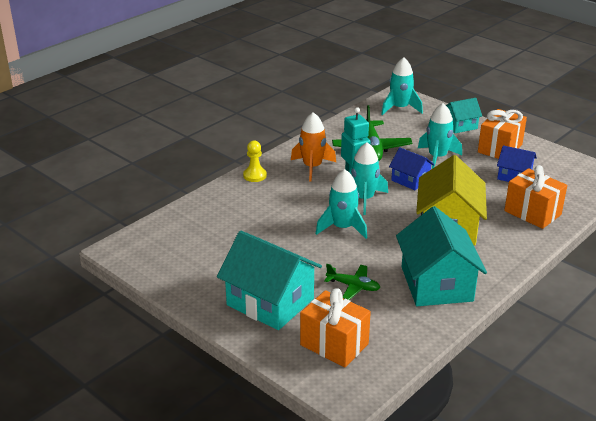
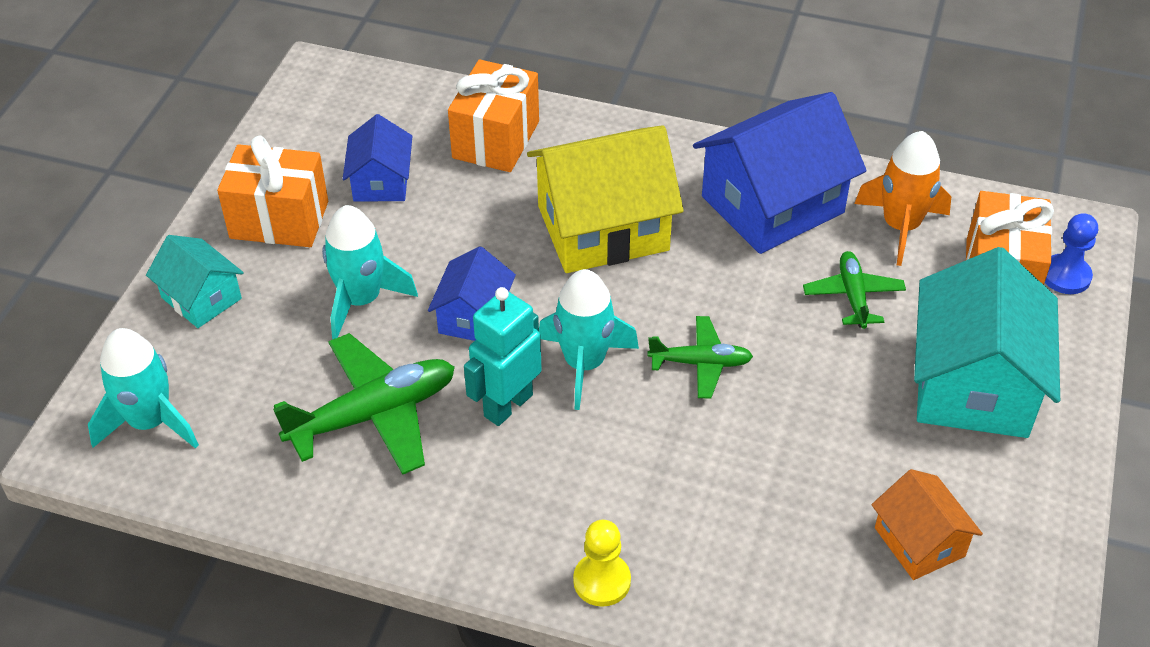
camera: 115 degrees left, 15 degrees up
orange rocket [291,112,336,181] -> orange rocket moved to [854,131,951,266]
turquoise rocket [316,169,367,239] -> green plane [648,316,753,399]
turquoise house [396,206,487,306] -> blue house [693,92,867,254]
none -> orange house [871,469,983,580]
none -> blue pawn [1045,213,1098,294]

